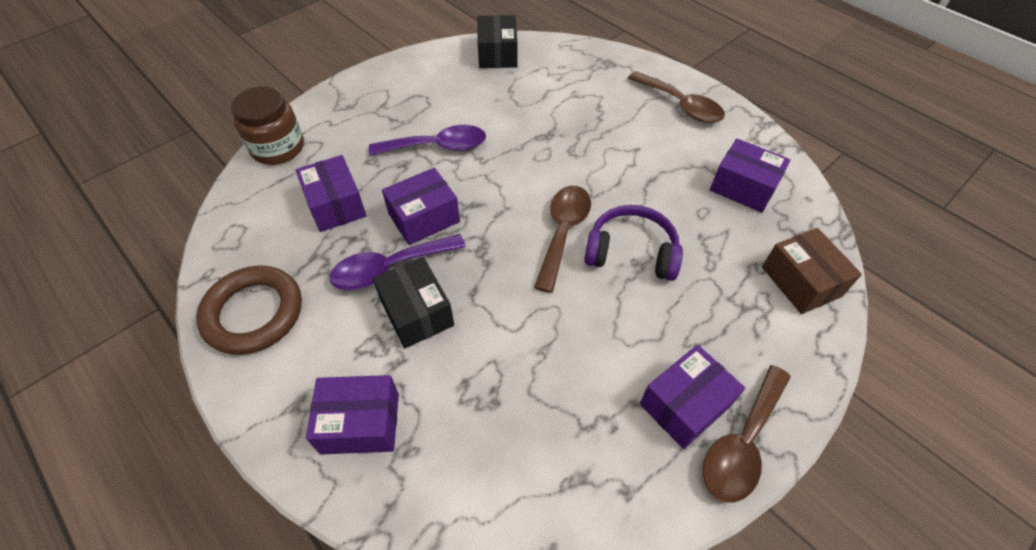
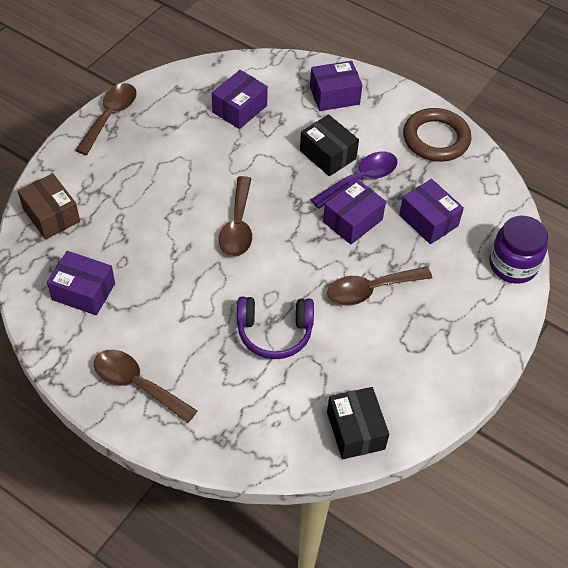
camera: 165 degrees right, 0 degrees up
brown jar [231,86,304,165] -> purple jar [489,216,548,284]
purple spoon [369,125,486,156] -> brown spoon [327,267,432,306]
purple headphones [584,205,683,281] -> purple headphones moved to [237,297,314,359]
purple box [640,345,745,449] -> purple box moved to [212,70,268,129]

